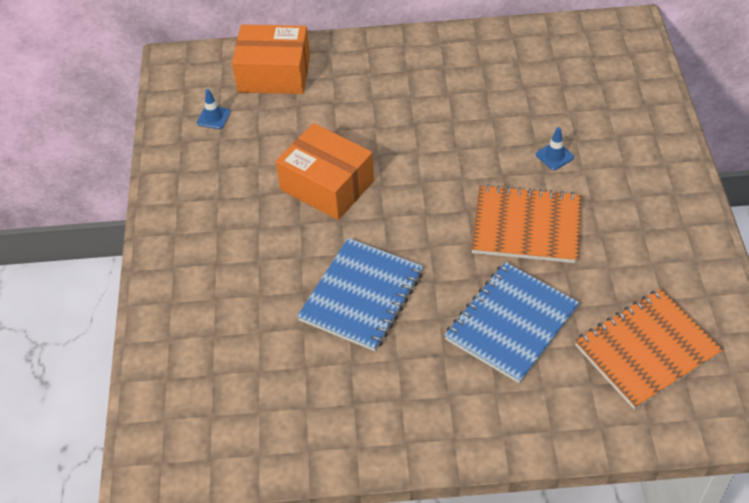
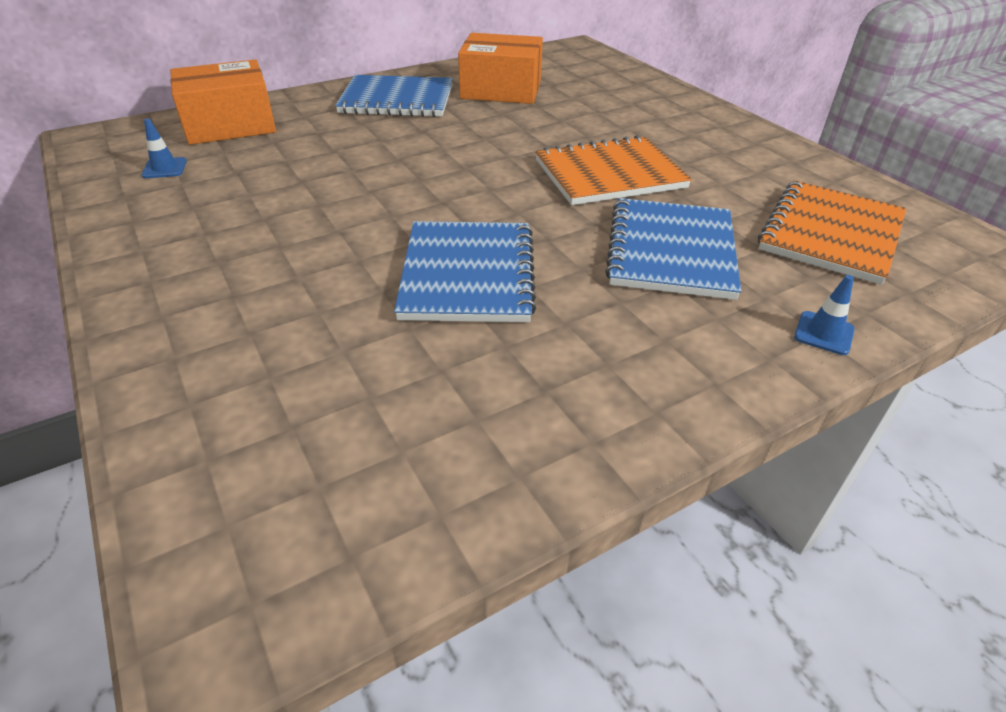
camera: 30 degrees left, 10 degrees down
orange box [276,123,374,220] -> orange box moved to [458,33,543,104]
blue traffic cone [536,127,574,170] -> blue traffic cone moved to [794,275,855,355]
none -> blue notebook [335,75,453,117]

